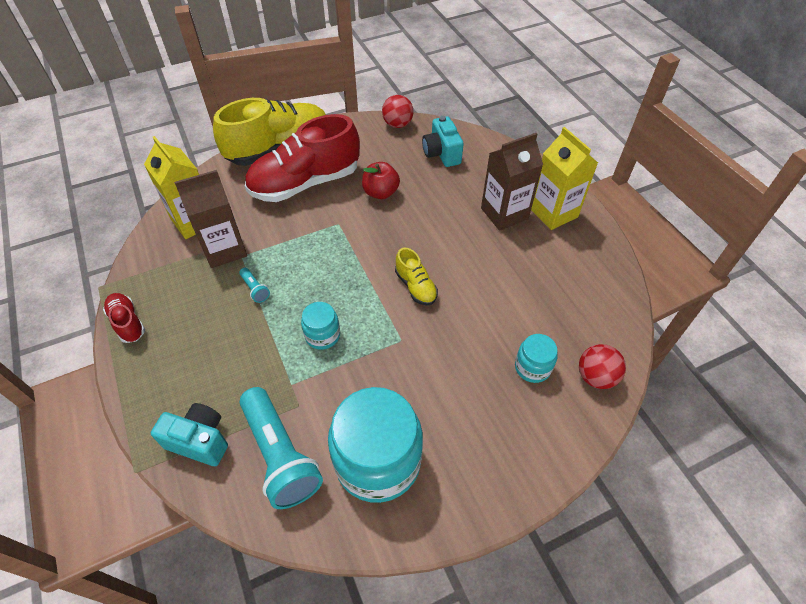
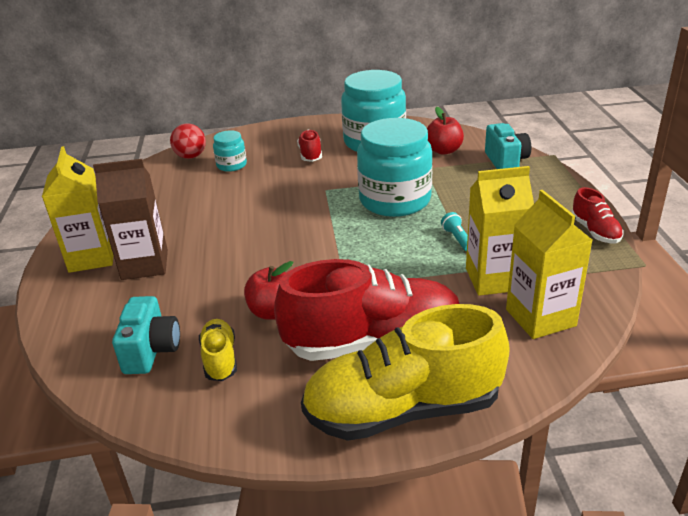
camera: 160 degrees left, 20 degrees down
turquoise camera [151,403,228,466] -> turquoise camera turned 135 degrees counterclockwise [485,123,531,169]
brown carton [174,170,247,268] -> yellow carton [466,166,534,296]
turquoise flashlight [239,387,323,509] -> red apple [427,107,464,155]
turquoise jar [301,302,340,350] -> turquoise jar [357,118,433,217], size x2.11
red ball [382,95,413,128] -> none
yellow shoe [395,247,438,305] -> yellow shoe moved to [199,319,237,381]
none -> red shoe [297,129,322,162]

